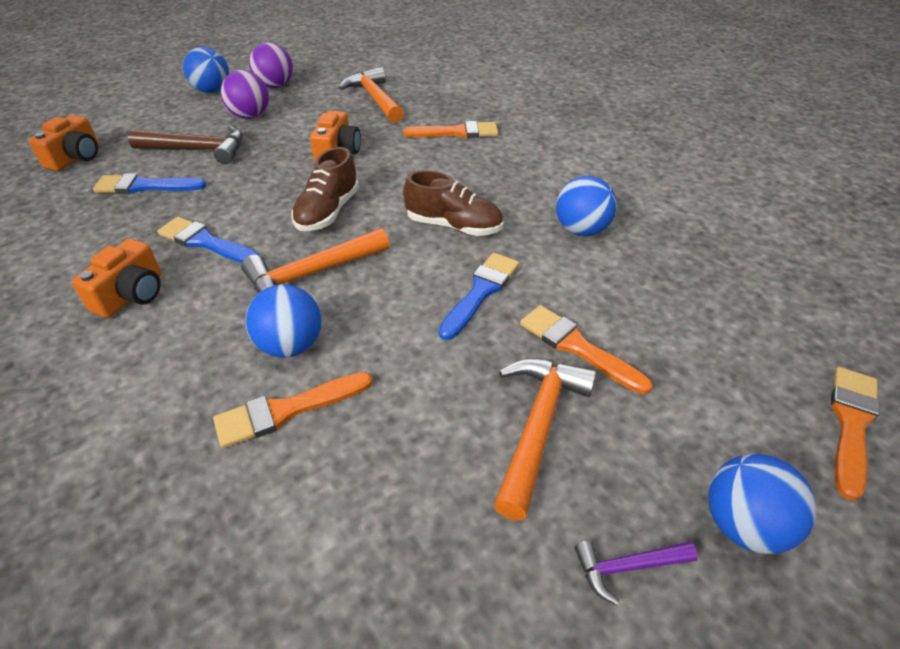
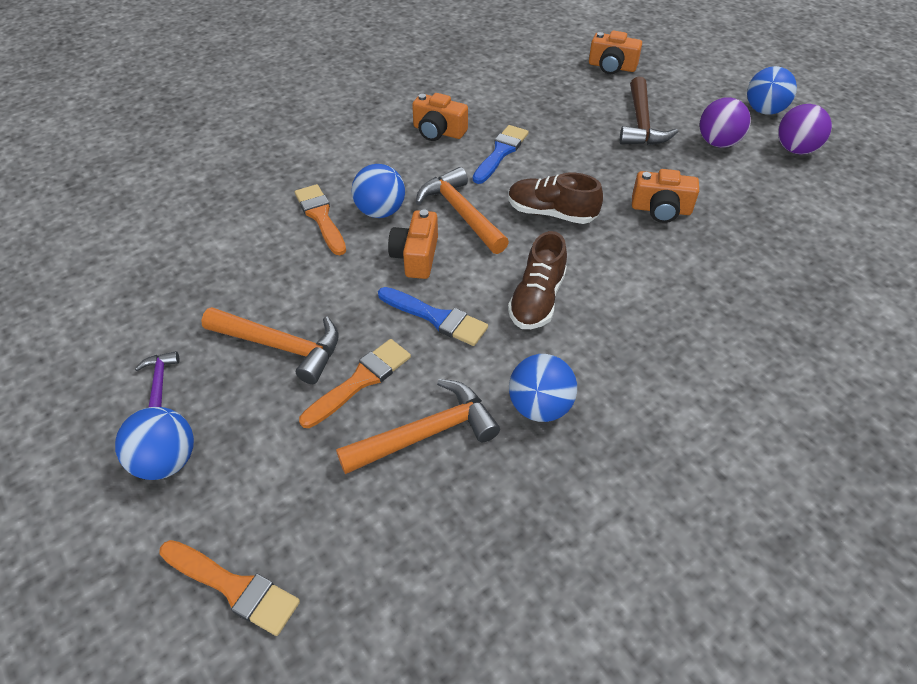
camera: 90 degrees right, 5 degrees up
blue brush [93,173,206,194] -> none
orange hammer [339,67,404,123] -> orange hammer moved to [336,379,500,474]
orange brush [403,121,498,138] -> none
none -> orange camera [388,210,438,279]

